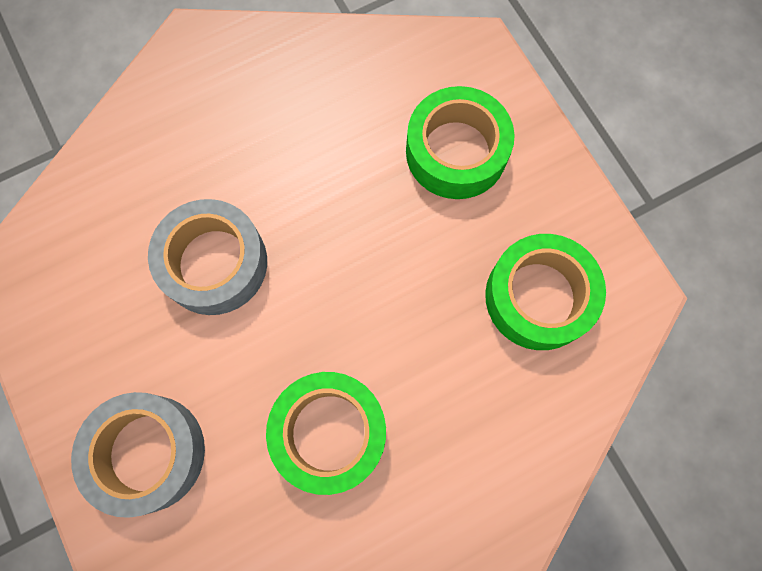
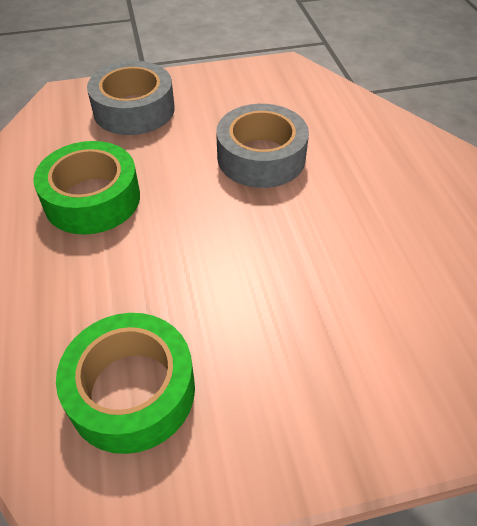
camera: 105 degrees right, 25 degrees down
green tape [406,86,515,199] -> none

